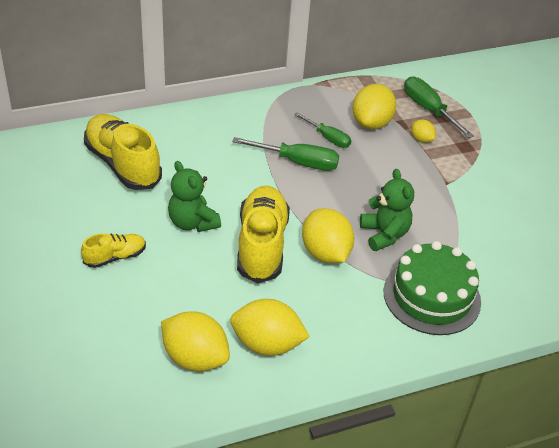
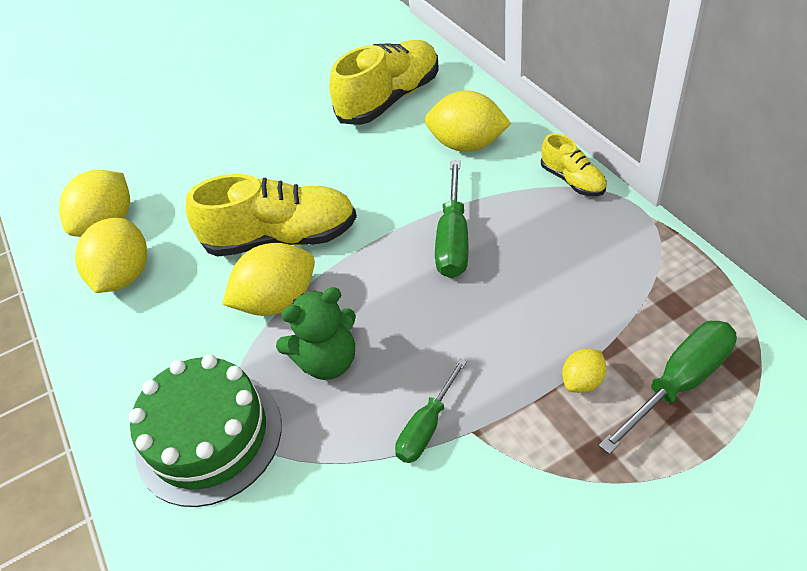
camera: 90 degrees right, 5 degrees up
yellow shoe [81,233,146,268] -> yellow shoe moved to [541,133,607,196]
green teddy bear [168,161,221,232] -> none
green screwdriver [294,112,351,148] -> green screwdriver moved to [395,358,467,463]
yellow lemon [353,84,396,130] -> yellow lemon moved to [425,90,511,152]

